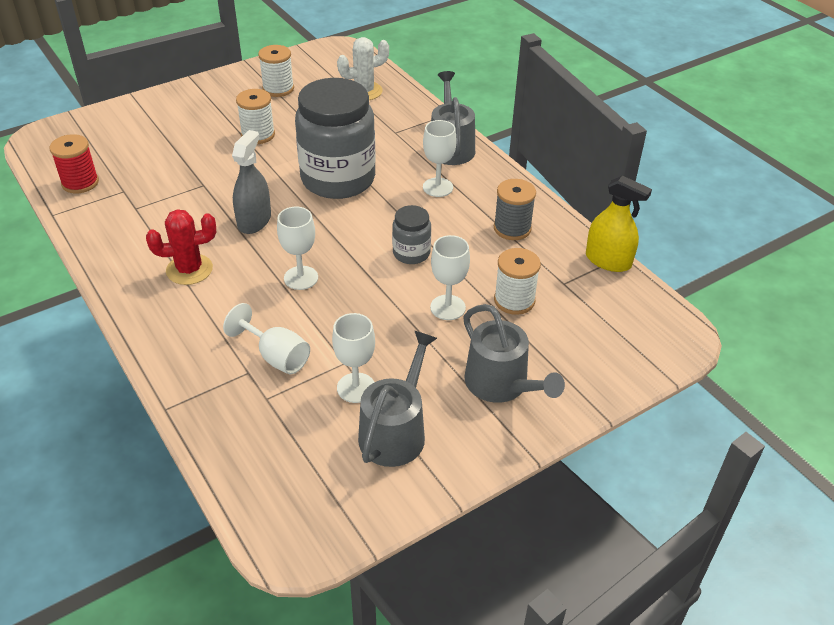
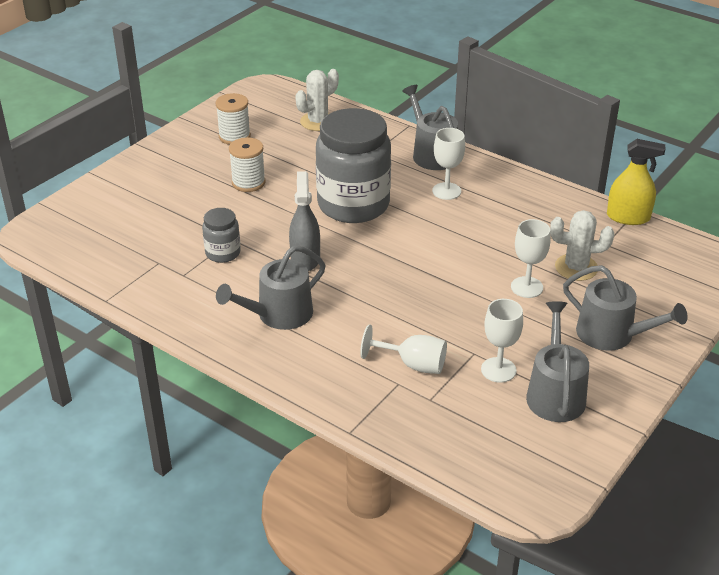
camera: 20 degrees left, 5 degrees down
red spool [50,134,99,194] -> none
red cactus [146,209,216,285] -> grey watering can [216,246,326,330]
white goblet [277,207,318,290] -> none
grey jar [392,205,431,264] -> grey jar moved to [202,208,241,263]
grey spool [494,179,536,240] -> none
white spool [494,248,541,315] -> white cactus [550,210,614,281]

